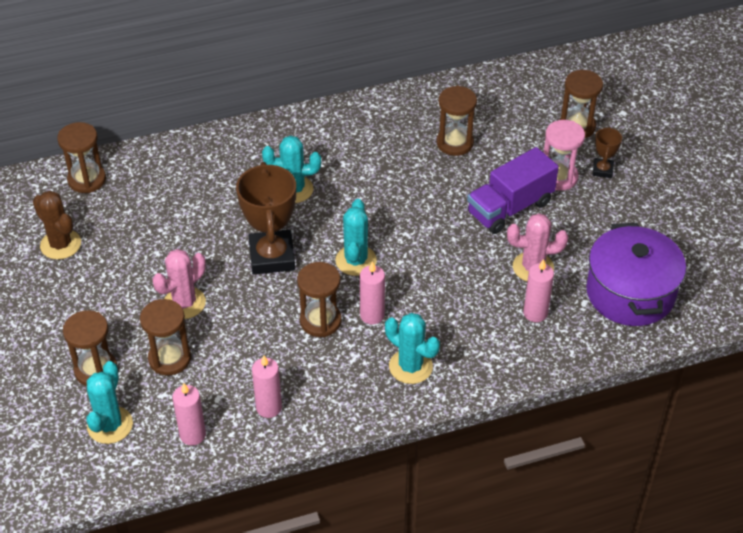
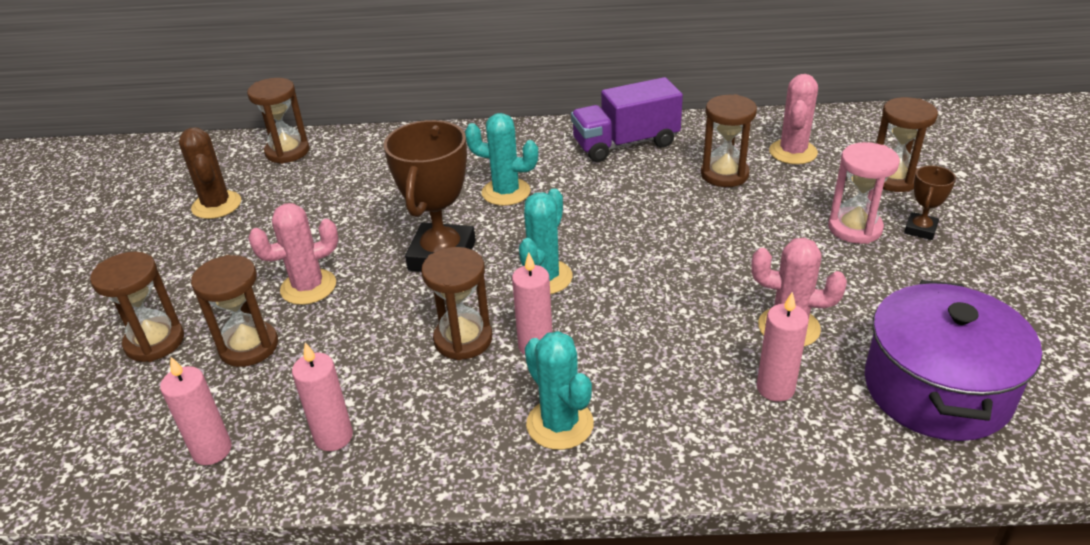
camera: 20 degrees right, 10 degrees down
turquoise cactus [86,361,133,444] -> none
purple truck [467,147,559,234] -> purple truck moved to [571,77,683,162]
none -> pink cactus [769,74,818,165]

